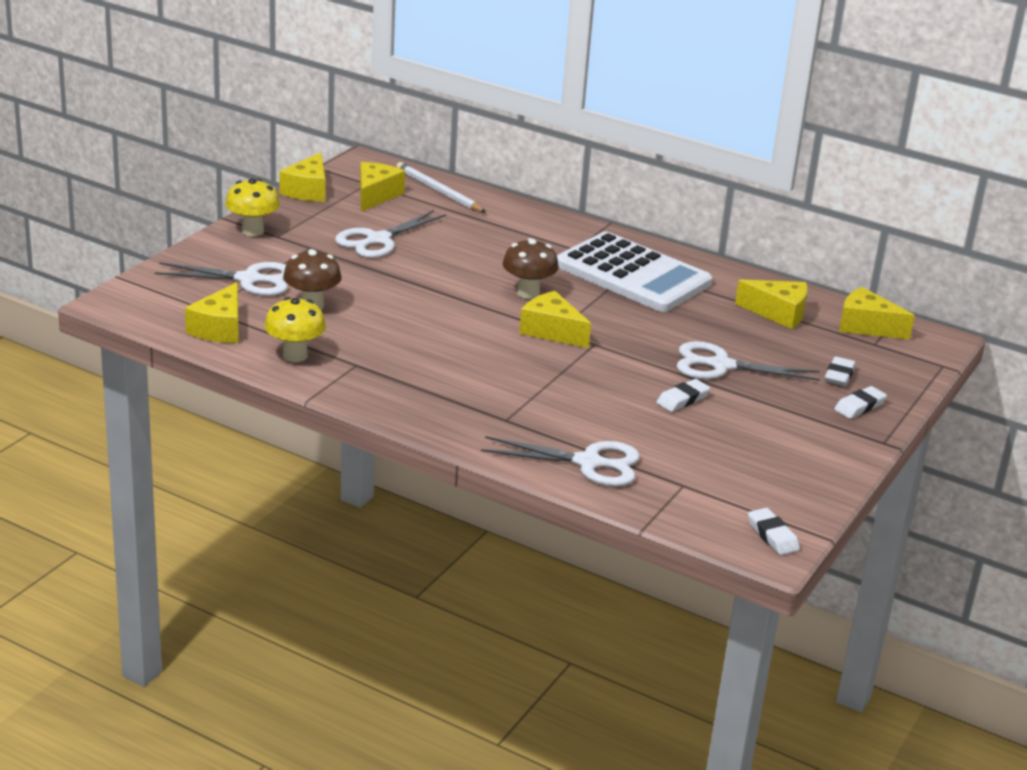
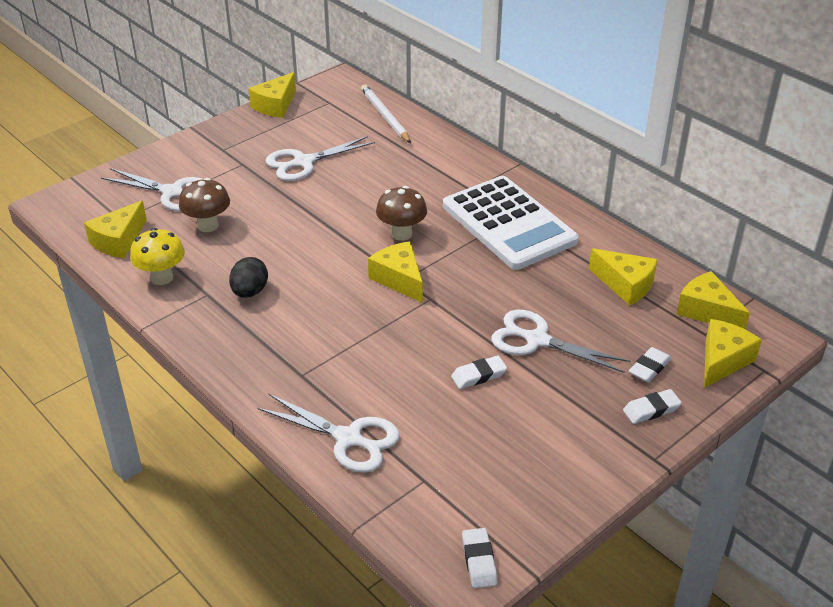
camera: 20 degrees right, 10 degrees up
yellow mushroom [225,178,280,236] -> none
yellow cheese [360,162,405,212] -> yellow cheese moved to [704,319,762,388]
none -> black egg [229,257,268,298]

